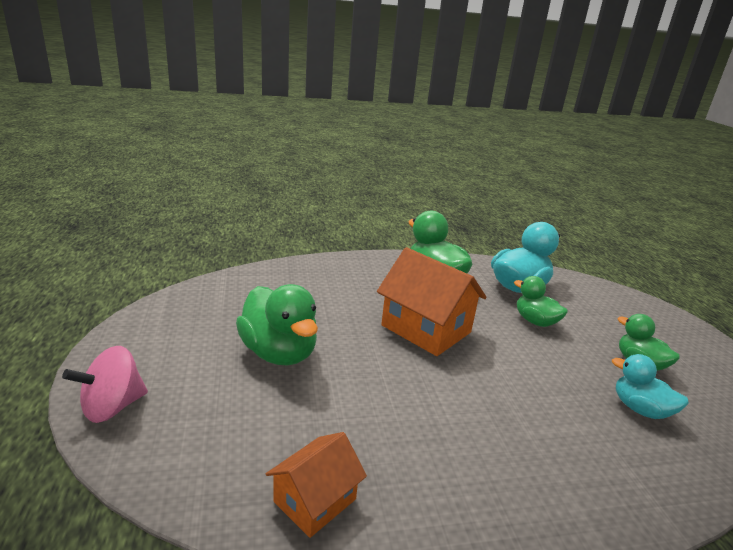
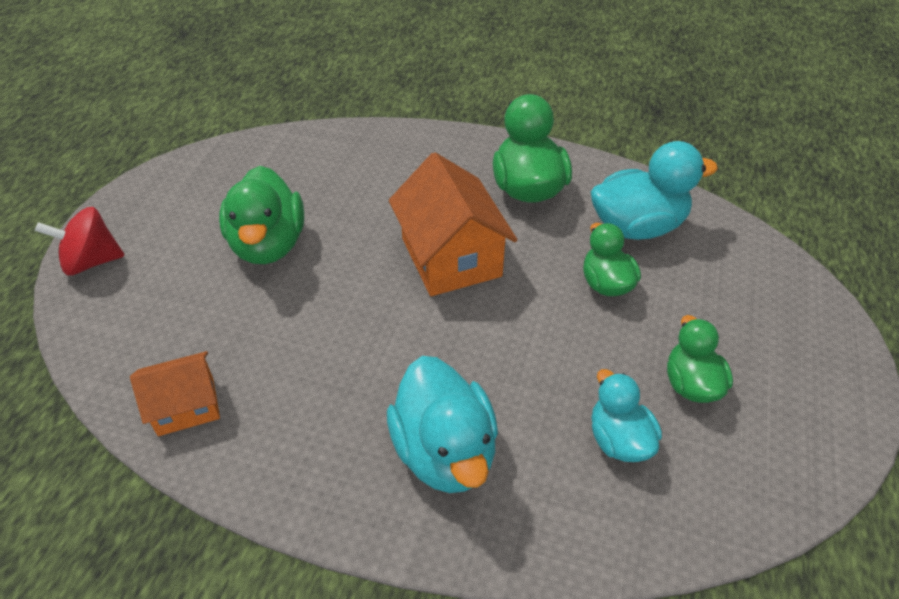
camera: 30 degrees right, 20 degrees up
pink spinning top [62,346,148,423] -> red spinning top [35,207,125,275]
none -> turquoise duck [387,356,498,493]

